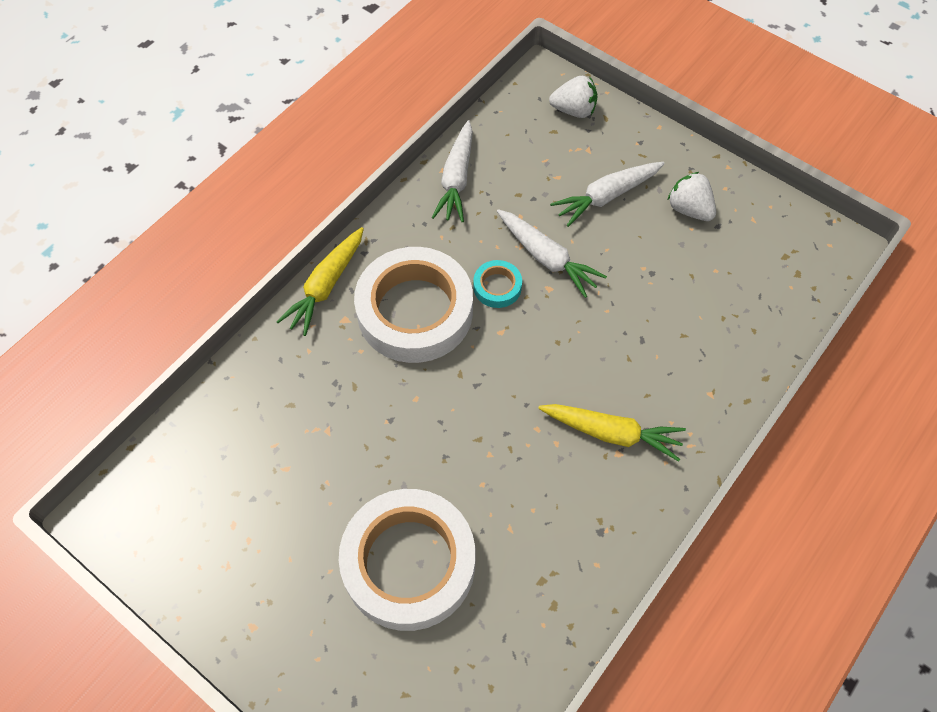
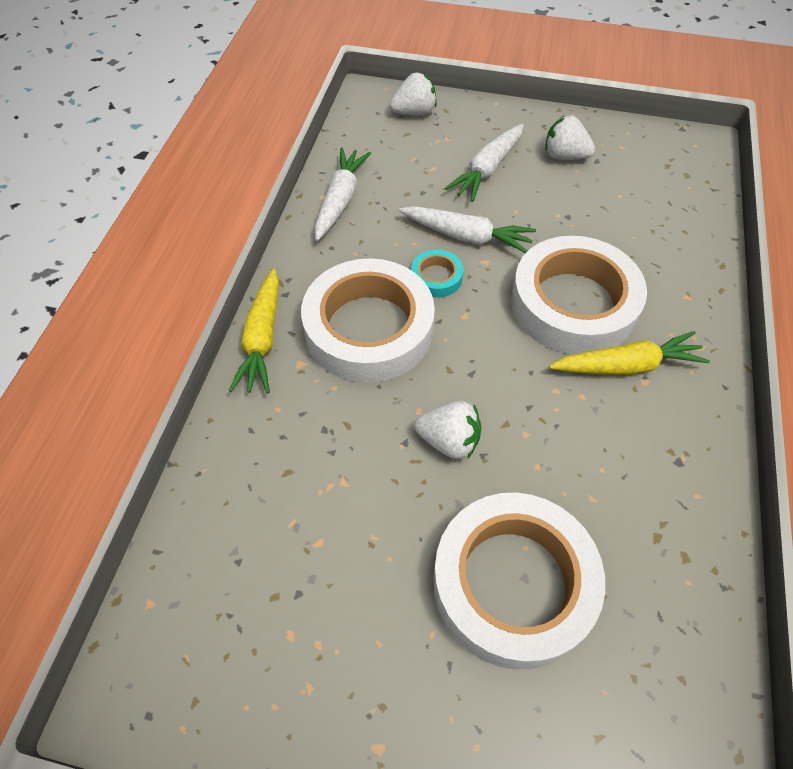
camera: 25 degrees left, 5 degrees down
white carrot [431,120,473,222] -> white carrot turned 150 degrees counterclockwise [315,147,371,241]
none -> white strawberry [414,401,481,459]
none -> white tape [511,236,647,355]

